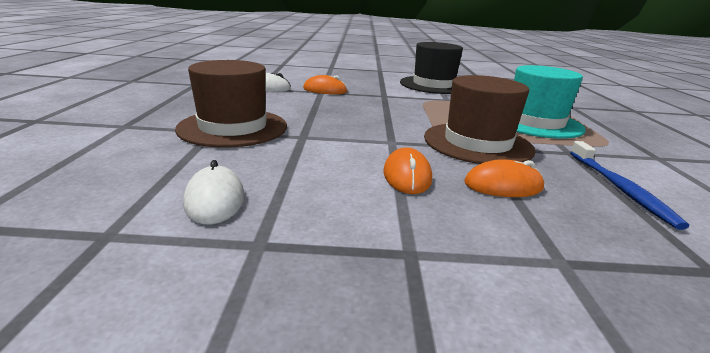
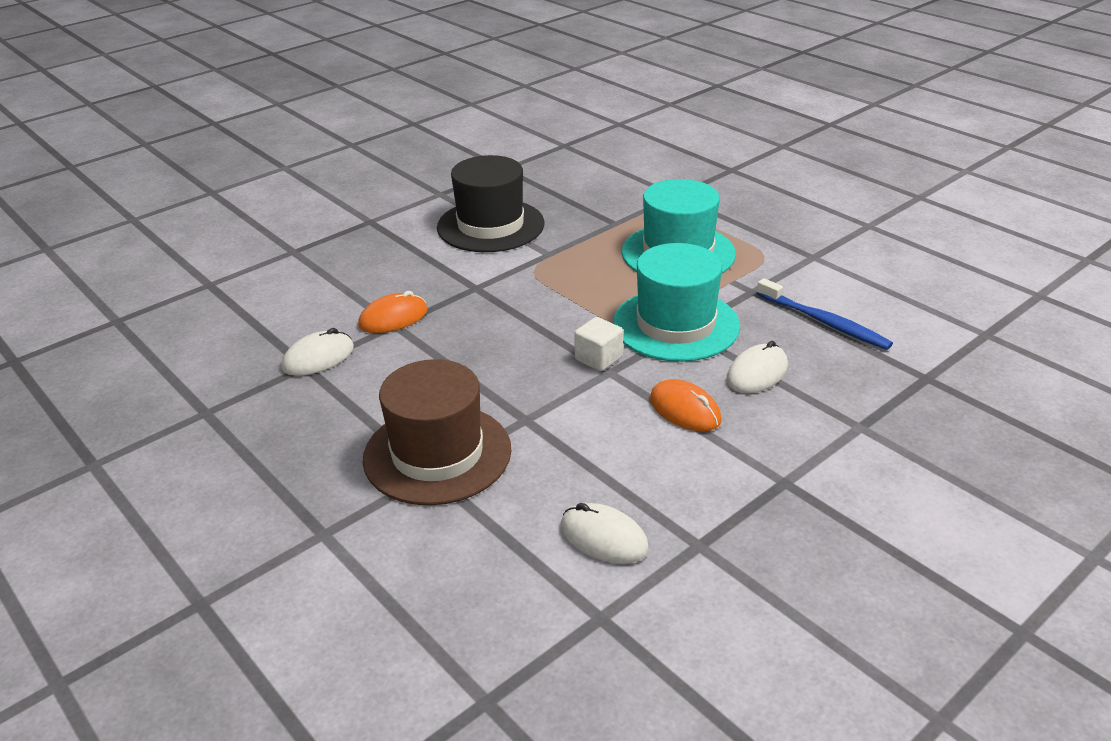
camera: 40 degrees left, 10 degrees up
brown hat [424,75,535,164] -> turquoise hat [613,243,740,362]
orange mouse [464,159,544,197] -> white mouse [727,341,788,393]
none -> white cube [574,317,623,371]

